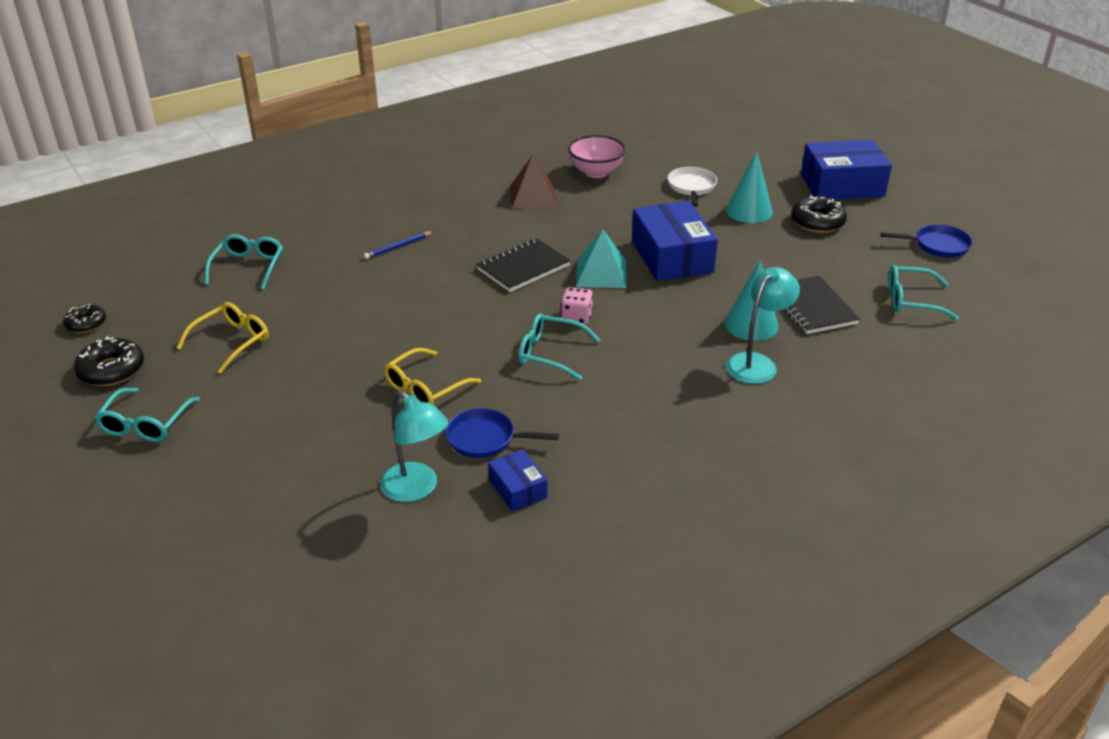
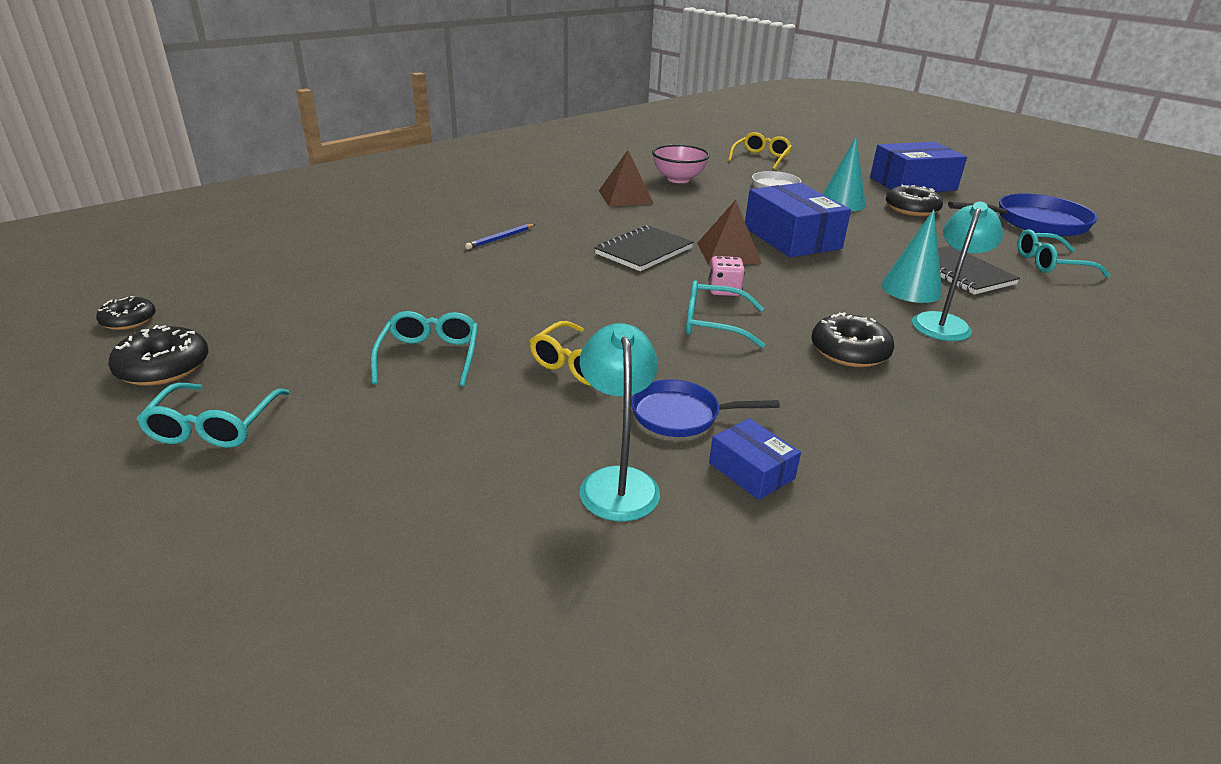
camera: 10 degrees left, 5 degrees down
yellow glasses [177,302,269,374] -> yellow glasses moved to [728,132,792,170]
turquoise glasses [205,234,283,290] -> turquoise glasses moved to [371,311,478,386]
turquoise lamp [380,390,448,502] -> turquoise lamp turned 135 degrees counterclockwise [580,323,660,521]
turquoise pyramid [576,229,627,288] -> brown pyramid [697,200,762,265]
blue pan [881,224,972,257] -> blue pan [948,193,1097,236], size x1.68
none -> black donut [812,312,894,367]

